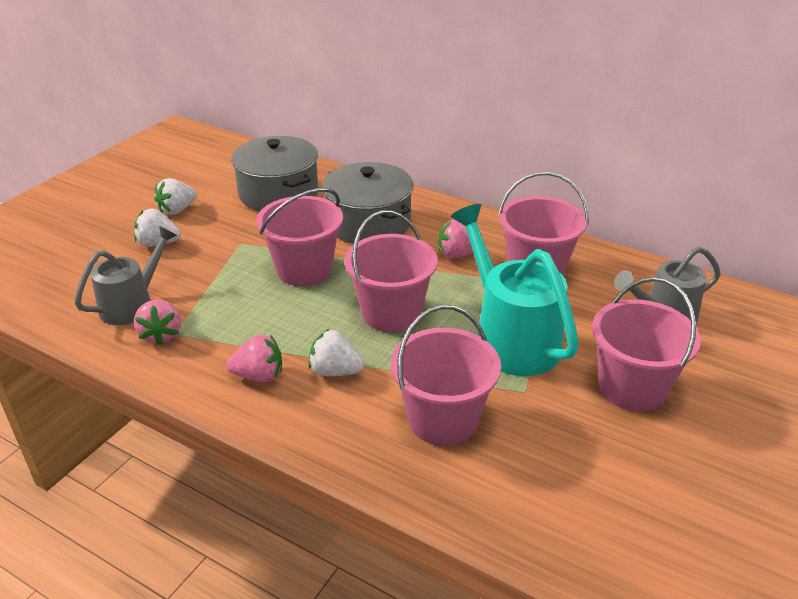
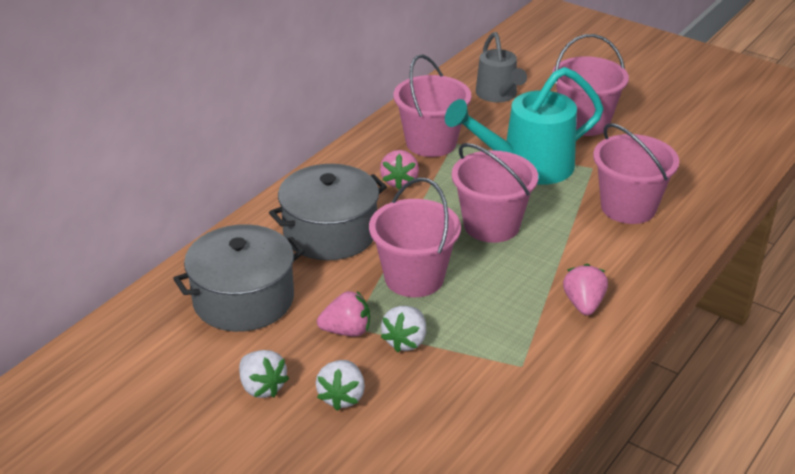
camera: 85 degrees left, 0 degrees up
grey watering can [75,226,177,325] -> none
pink strawberry [134,300,181,346] -> pink strawberry moved to [317,291,370,336]
white strawberry [309,329,364,376] -> white strawberry moved to [381,306,426,353]

